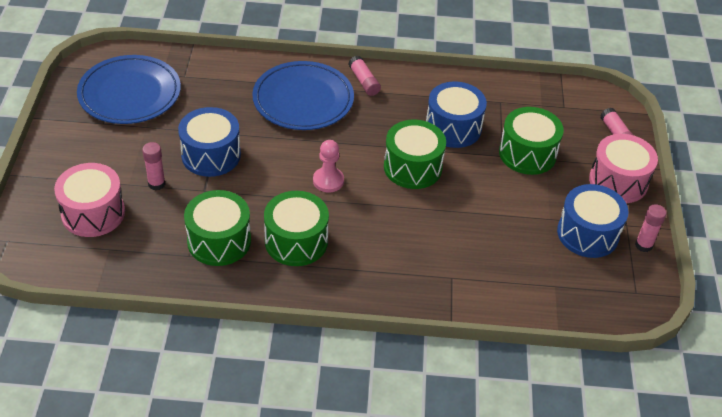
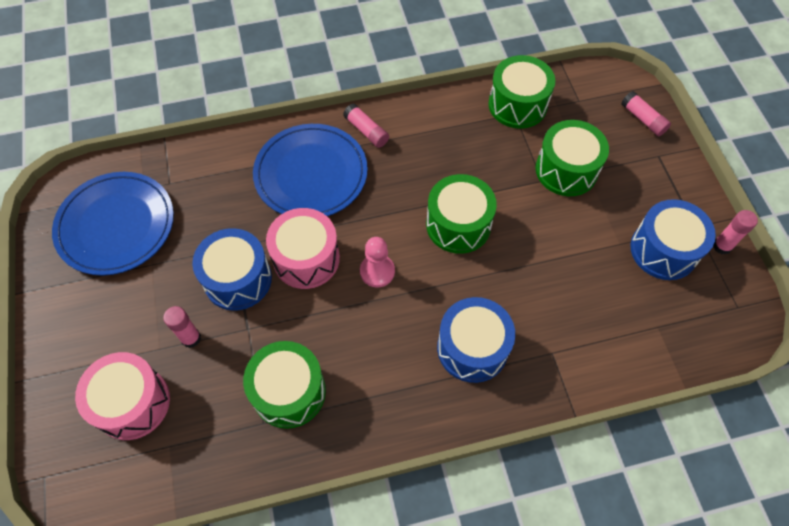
camera: 15 degrees left, 15 degrees up
green drum [264,191,329,266] -> green drum moved to [488,55,555,129]
blue drum [426,82,487,148] -> blue drum moved to [437,297,515,383]
pink drum [589,134,658,203] -> pink drum moved to [266,208,340,289]

